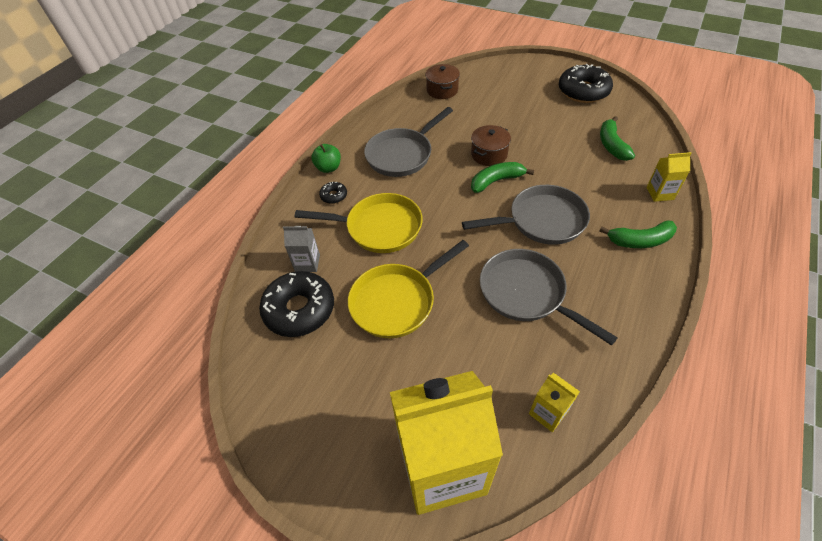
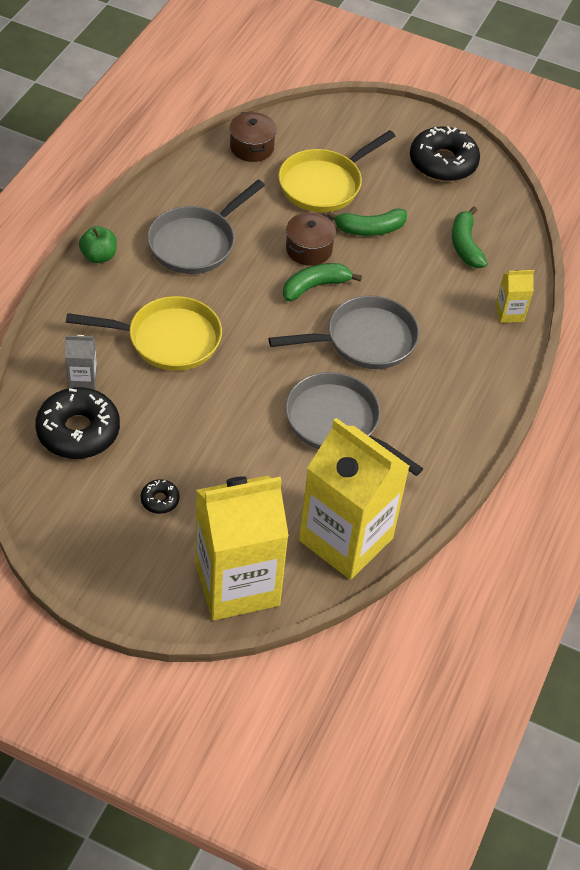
camera: 10 degrees left, 0 degrees up
black donut [319,182,347,204] -> black donut moved to [141,479,180,514]
yellow pan [348,240,469,338] -> yellow pan moved to [278,130,395,212]
yellow carton [529,373,580,432] -> yellow carton [299,418,410,580], size x2.40
green banana [599,220,677,248] -> green banana moved to [327,209,407,236]

